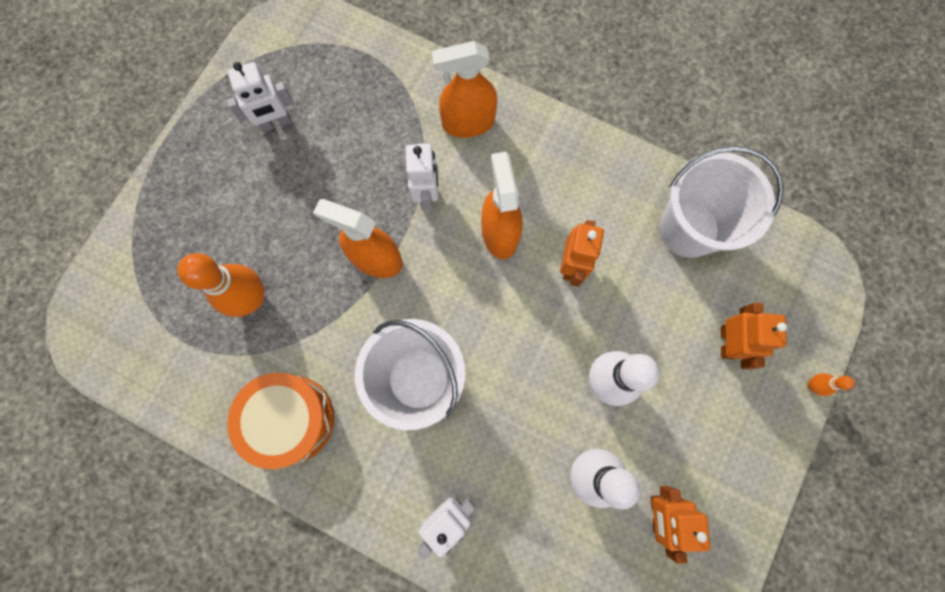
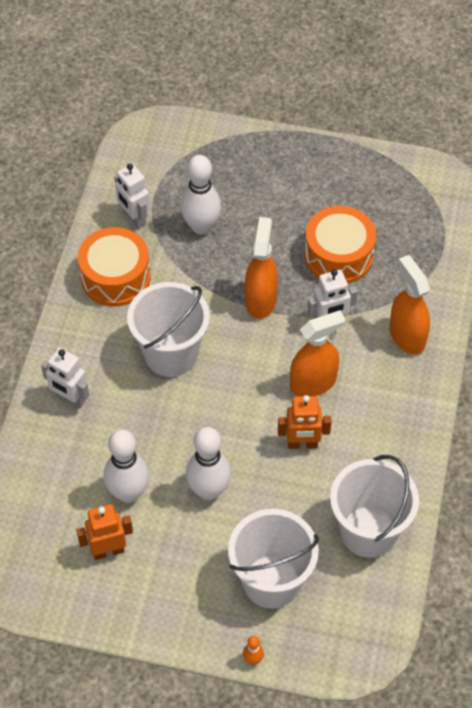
camera: 75 degrees right, 20 degrees down
orange bowling pin [177,253,264,317] -> white bowling pin [180,155,221,235]
white robot [227,62,294,132] -> white robot moved to [115,164,150,229]
orange robot [721,303,787,370] -> white bucket [228,509,319,609]
none -> orange drum [304,206,376,283]

